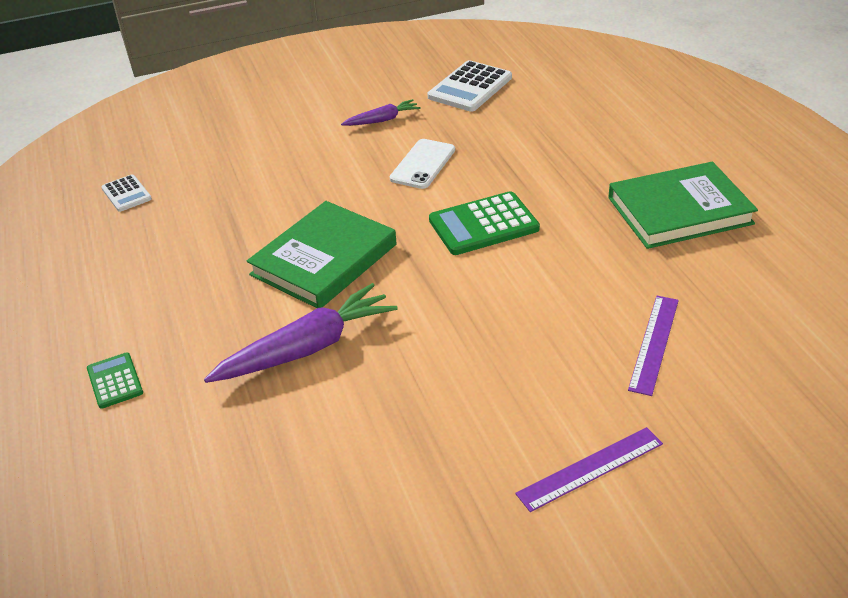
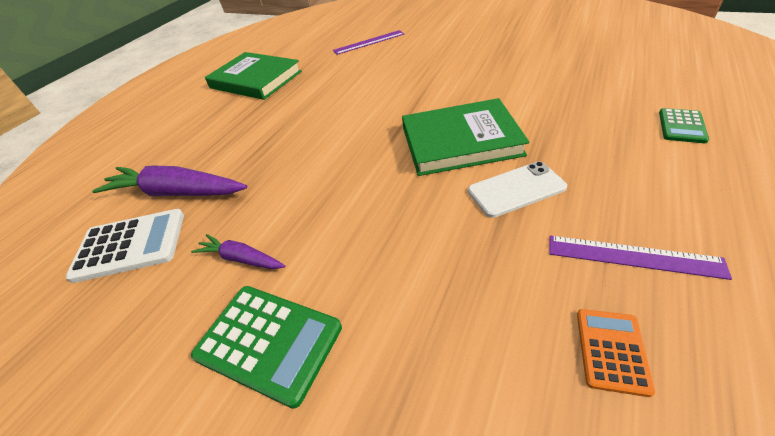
camera: 130 degrees left, 5 degrees up
white calculator [101,174,152,212] -> orange calculator [577,309,655,397]
purple carrot [204,283,398,383] -> purple carrot moved to [92,166,247,196]
white phone [390,139,455,189] -> white phone moved to [468,161,567,218]
green calculator [429,191,540,255] -> green calculator moved to [191,286,342,409]
purple ruler [515,427,663,512] -> purple ruler moved to [549,236,732,280]

